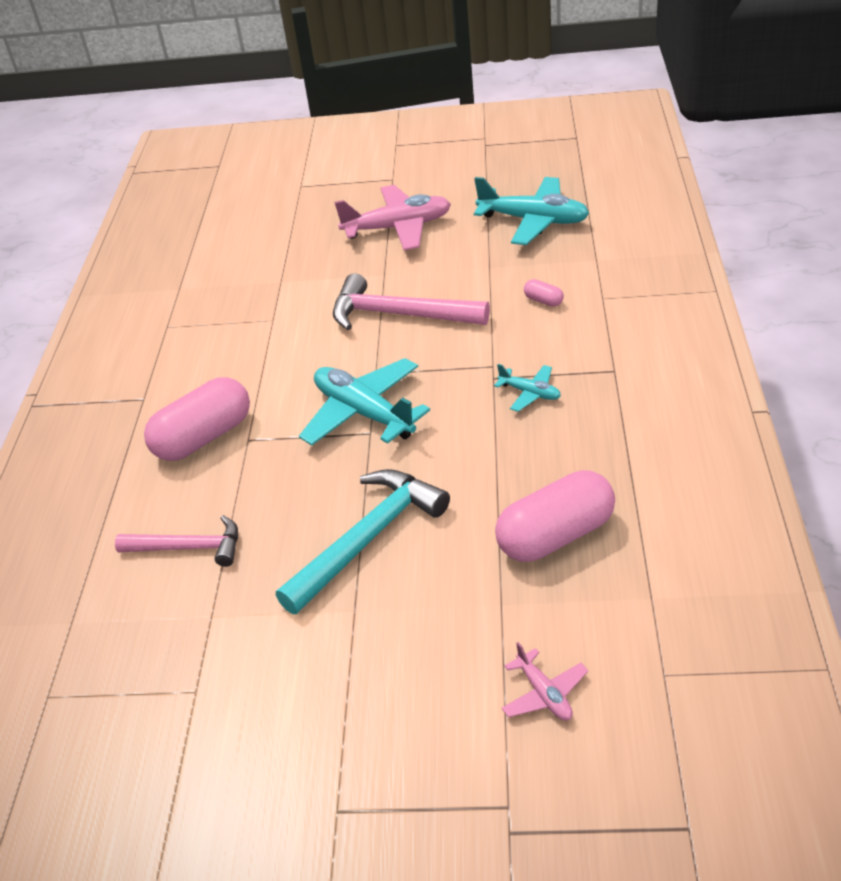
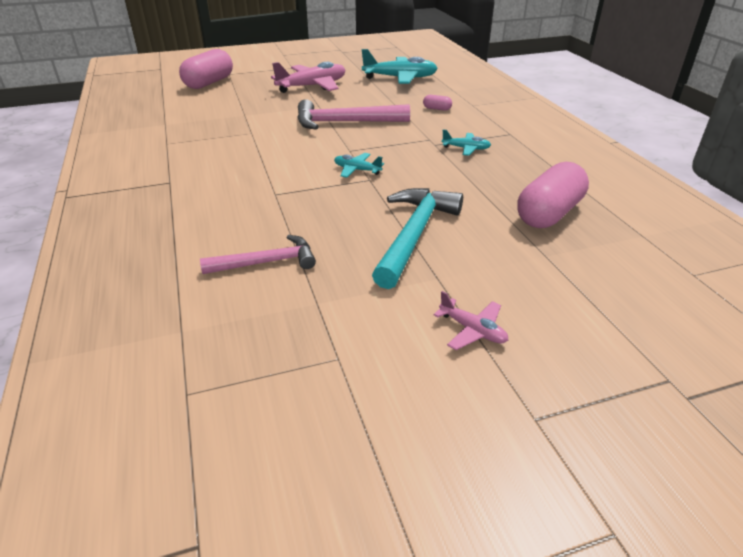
camera: 25 degrees left, 5 degrees down
pink capsule [144,377,250,461] -> pink capsule moved to [179,49,233,89]
turquoise plane [299,358,430,446] -> turquoise plane [334,153,384,178], size x0.49
pink plane [502,642,588,721] -> pink plane moved to [434,291,508,350]

